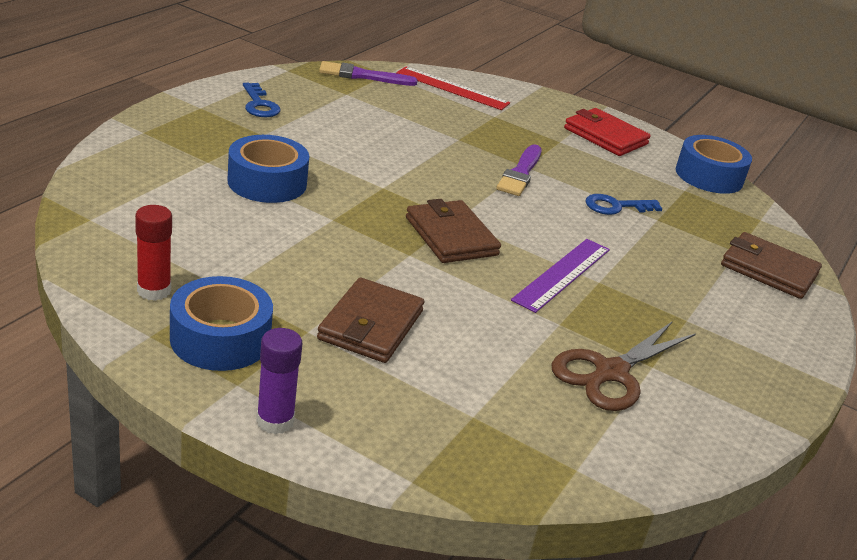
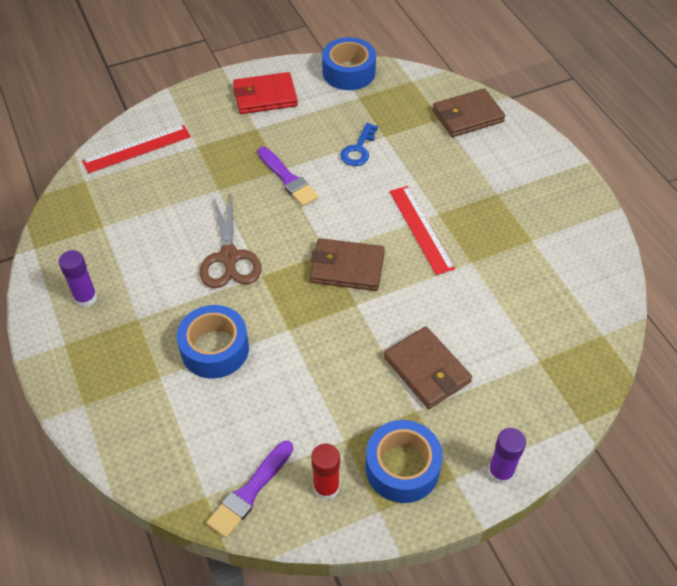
camera: 50 degrees left, 20 degrees up
blue key [243,83,280,117] -> purple glue stick [59,250,97,308]
purple brush [319,61,417,86] -> purple brush moved to [207,441,293,538]
purple ruler [511,239,610,313] -> red ruler [390,186,455,275]
brown scissors [552,321,696,411] -> brown scissors moved to [199,194,262,288]

